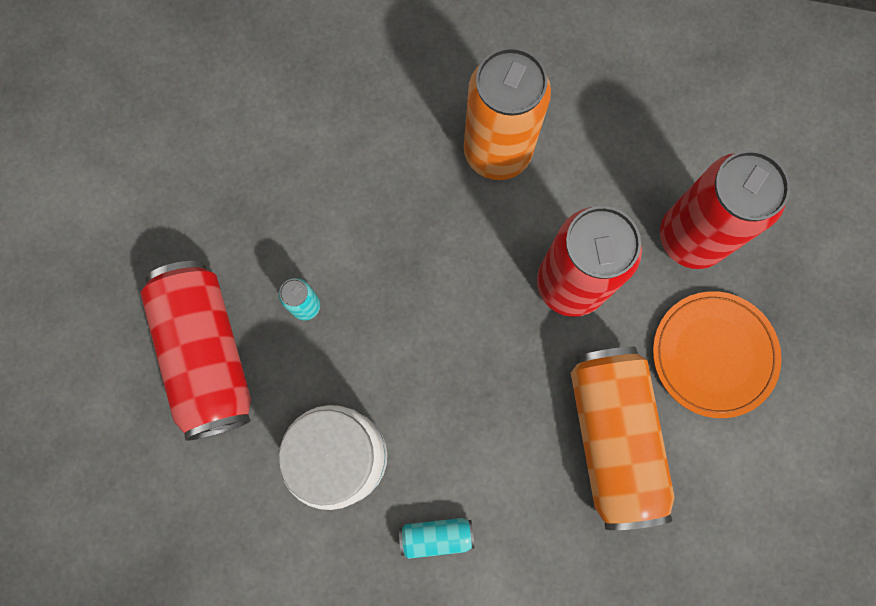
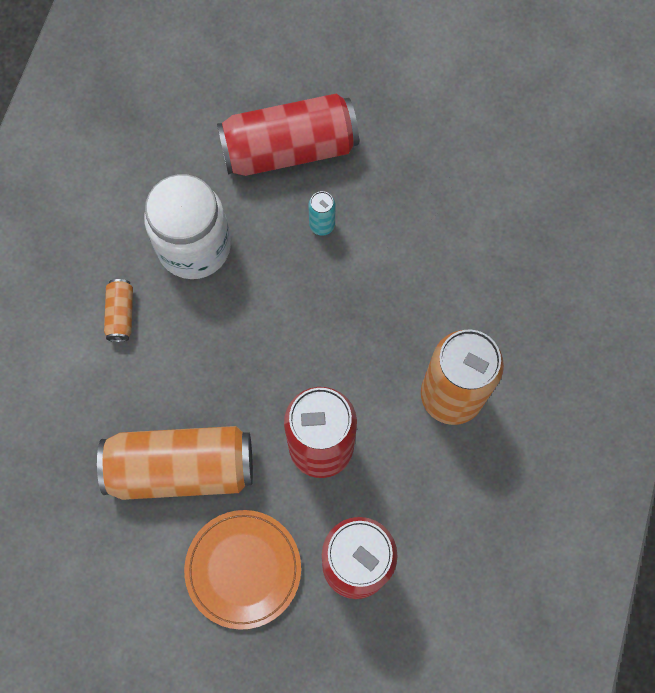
camera: 95 degrees right, 5 degrees down
turquoise can [399,518,475,559] -> orange can [104,279,133,342]

